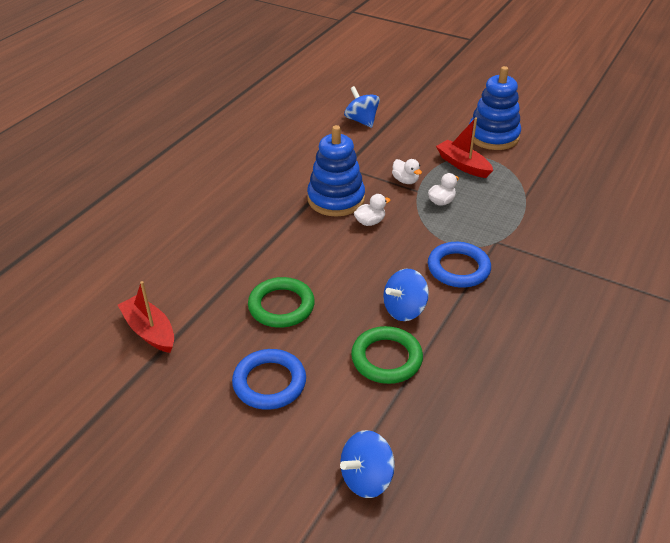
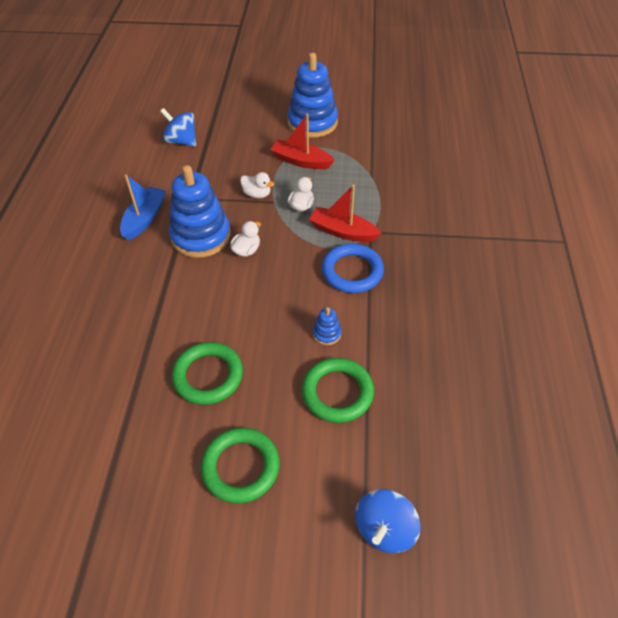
camera: 25 degrees left, 10 degrees up
red boat [118,281,174,353] -> red boat moved to [309,185,381,242]
blue ring [232,349,306,410] -> green ring [201,427,279,503]
blue spinning top [383,269,429,321] -> blue stacking toy [313,307,341,345]
none -> blue boat [120,175,166,240]

